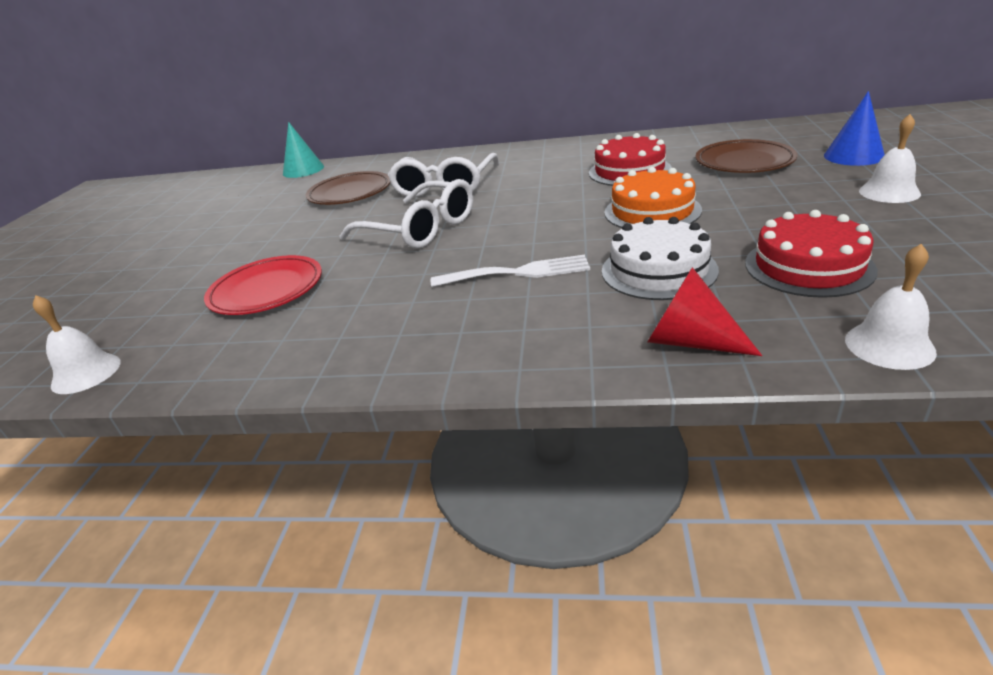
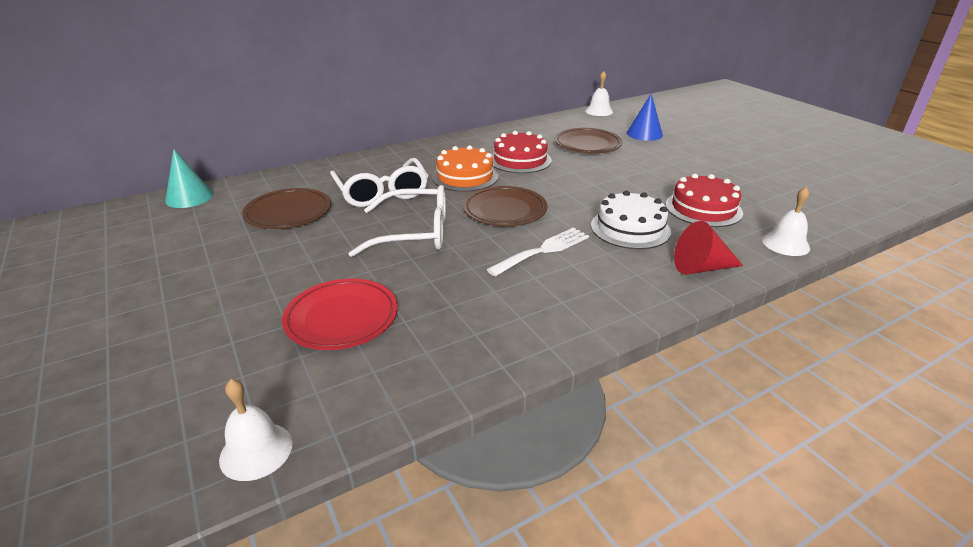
camera: 40 degrees left, 0 degrees up
orange cake [604,167,702,228] -> orange cake moved to [432,145,498,192]
white bell [859,114,921,203] -> white bell moved to [585,71,613,116]
none -> brown plate [463,186,547,226]

